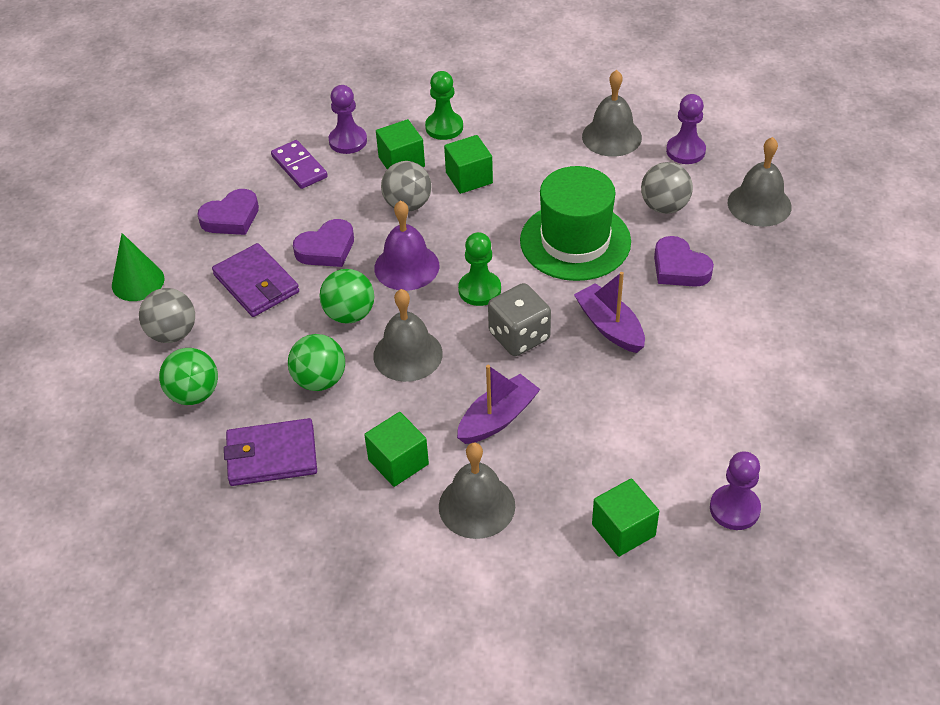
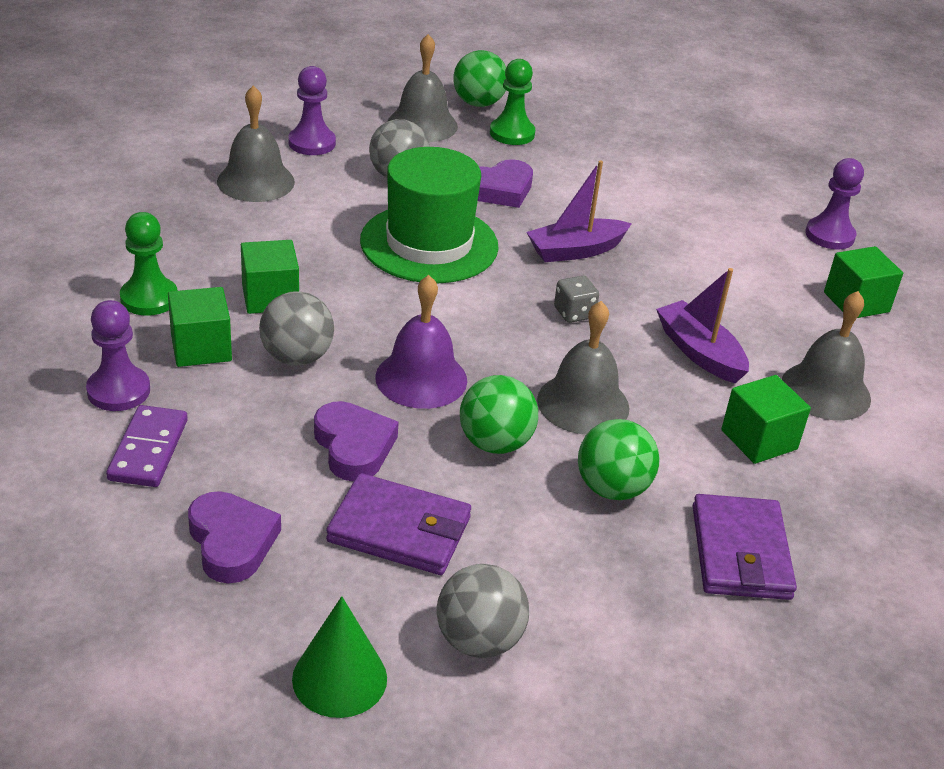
camera: 85 degrees left, 10 degrees down
green ball [159,348,218,405] -> green ball moved to [453,50,506,107]
purple wallet [212,243,299,317] -> purple wallet turned 45 degrees clockwise [326,473,471,575]
purple domino [271,140,328,189] -> purple domino turned 60 degrees counterclockwise [106,405,188,487]
green pawn [458,232,501,306] -> green pawn moved to [490,59,535,145]
grey dice [488,283,551,356] -> grey dice [554,276,599,323], size x0.57

